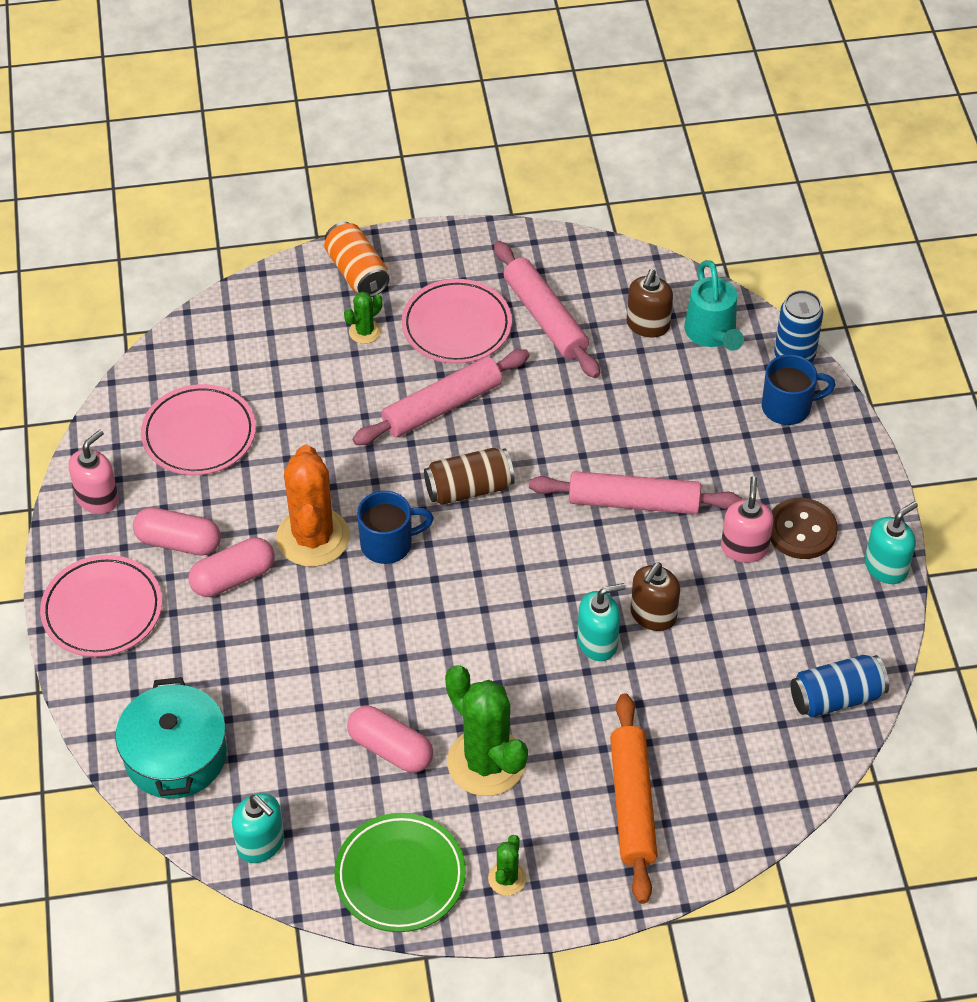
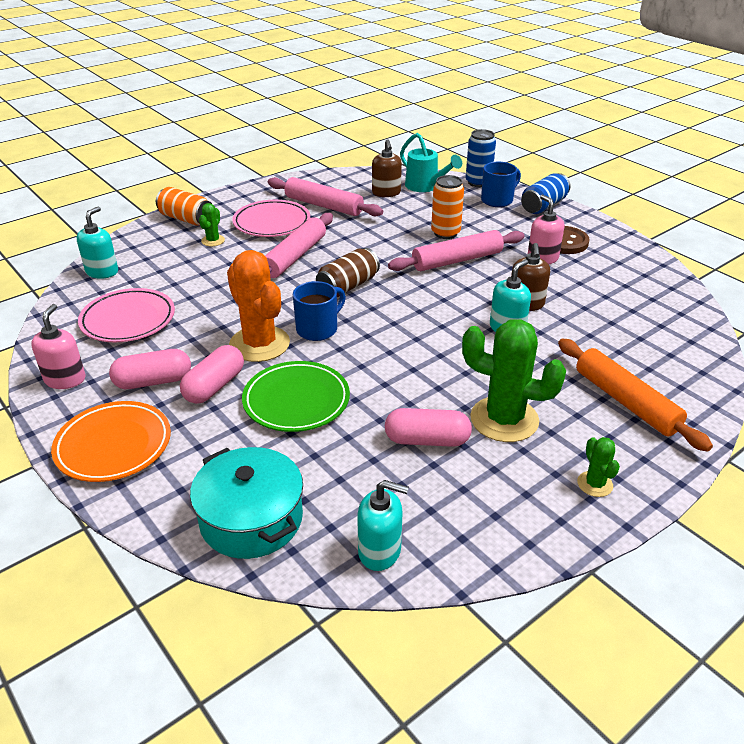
camera: 30 degrees left, 15 degrees down
pink plate [40,555,162,657] -> orange plate [51,401,171,482]
green plate [334,813,466,932] -> green plate moved to [242,361,350,432]
blue can [791,655,889,717] -> blue can moved to [521,173,571,214]
turquoise soap dispenser [864,501,918,584] -> turquoise soap dispenser moved to [77,206,118,279]
none -> orange can [431,175,464,239]

